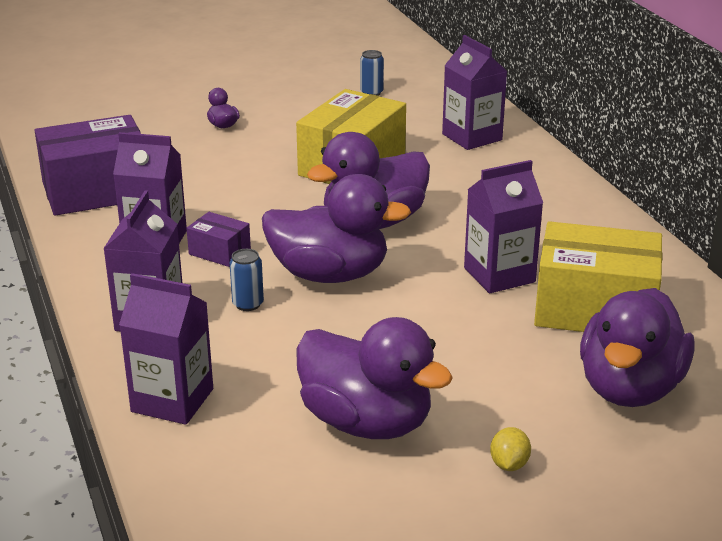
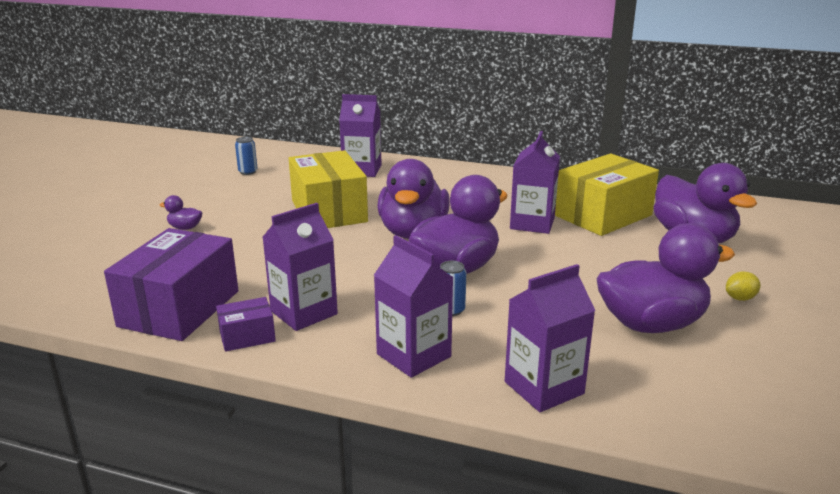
camera: 50 degrees left, 5 degrees down
purple box [187,212,251,267] -> purple box moved to [216,297,276,352]
yellow lemon [490,427,531,471] -> yellow lemon turned 75 degrees counterclockwise [726,271,760,301]

